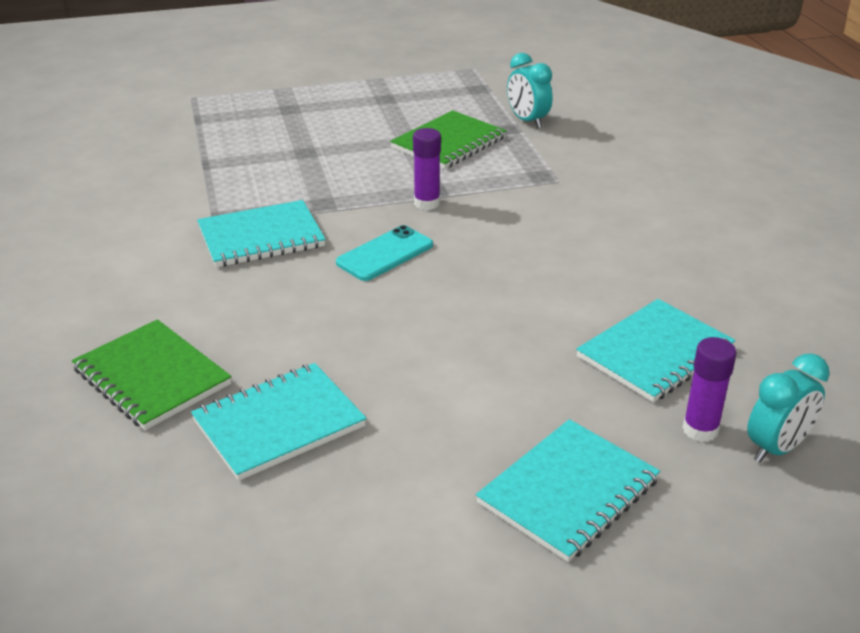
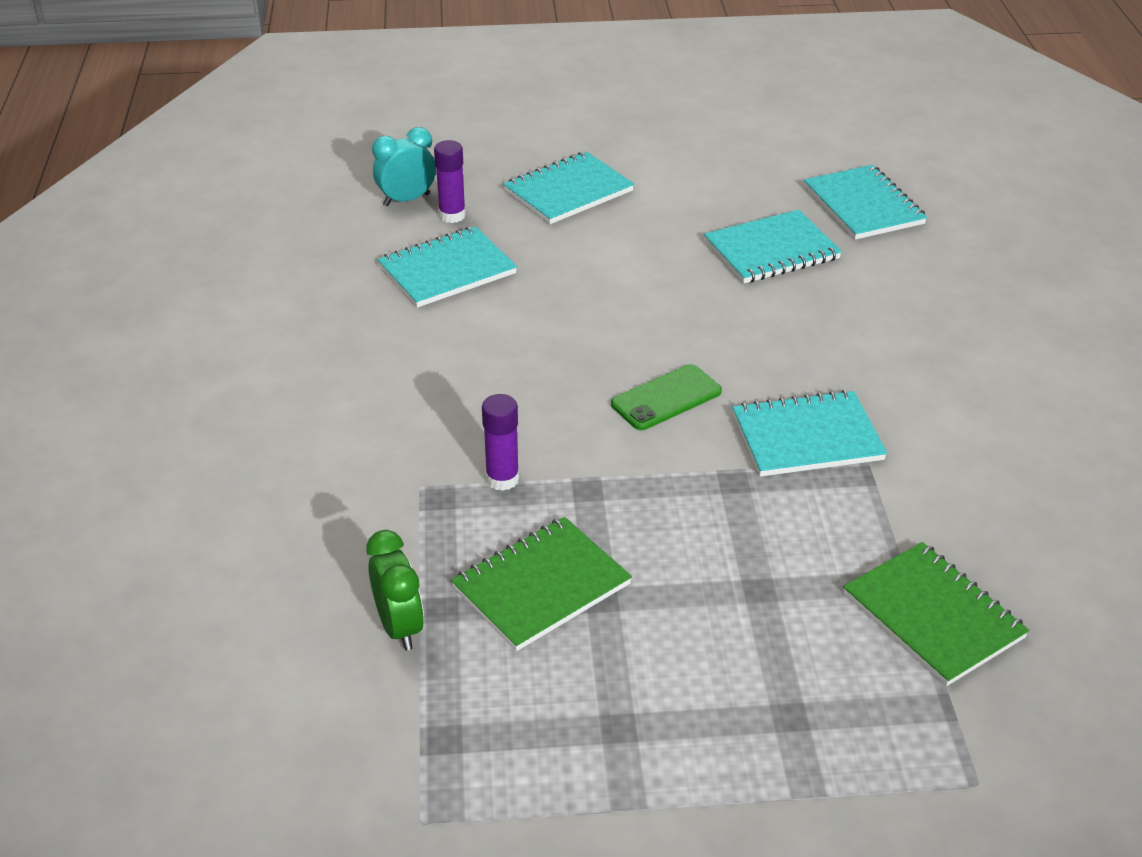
camera: 170 degrees left, 5 degrees up
green notebook [72,319,232,430] -> green notebook moved to [843,542,1029,686]
turquoise phone [336,225,433,281] -> green phone [611,364,722,430]
purple glue stick [413,128,441,210] -> purple glue stick moved to [482,394,519,491]
turquoise clock [507,53,553,128] -> green clock [366,530,424,650]
none -> turquoise notebook [804,165,927,240]

